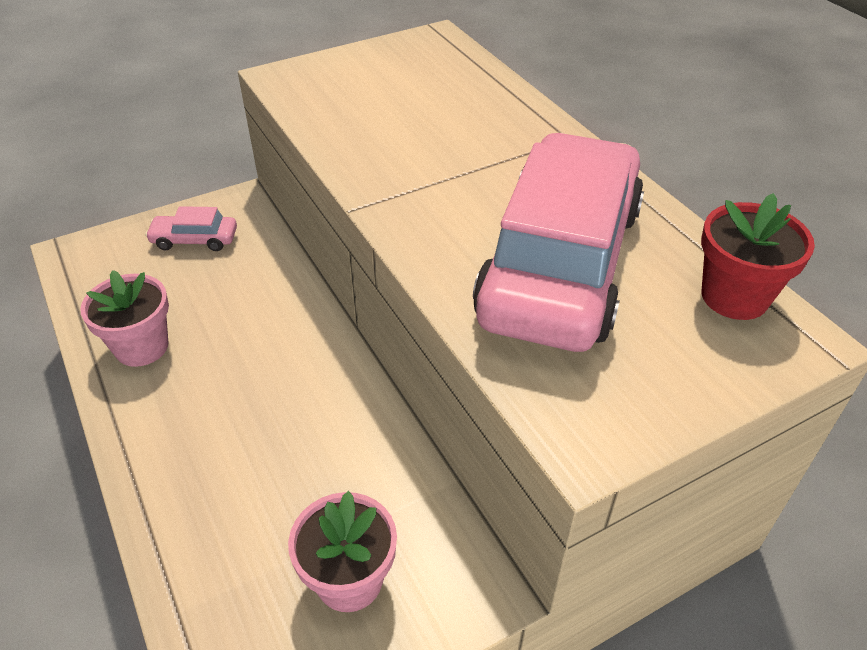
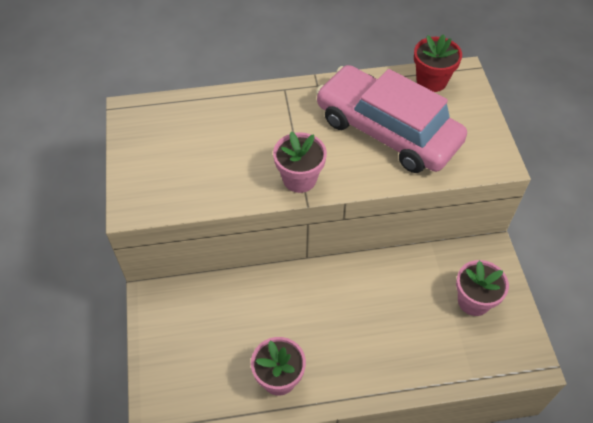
camera: 70 degrees left, 10 degrees up
pink car [145,206,237,251] -> none
none -> pink flower pot [273,131,327,193]

